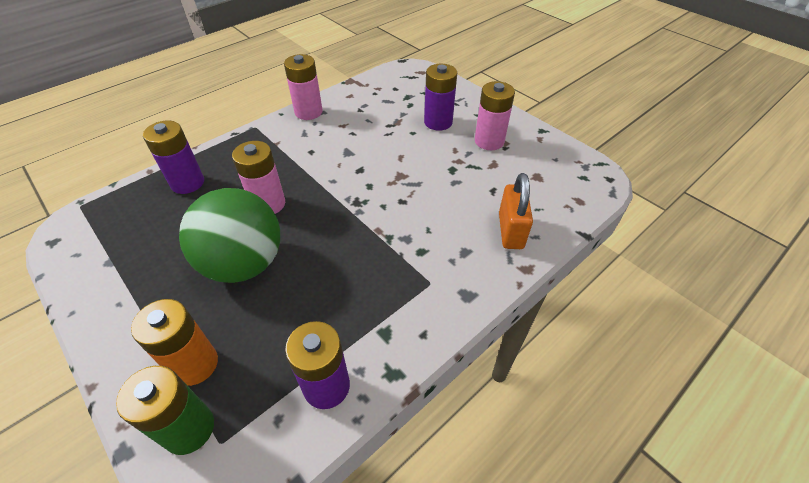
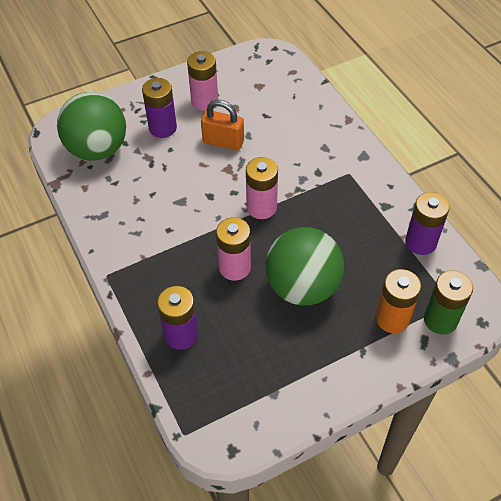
camera: 75 degrees left, 5 degrees up
pink battery [284,54,323,120] -> pink battery moved to [246,157,278,219]
orange padlock [499,173,533,249] -> orange padlock moved to [201,100,244,150]
none -> green ball [57,92,126,161]

